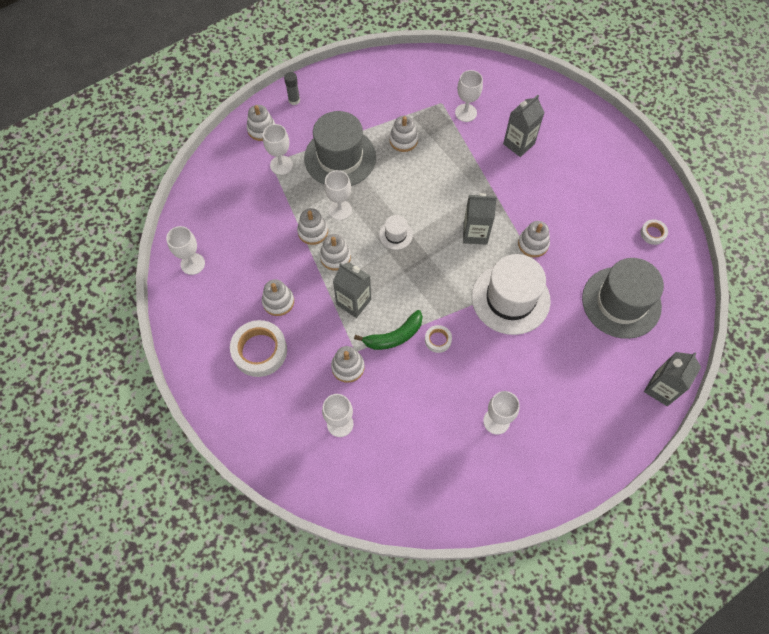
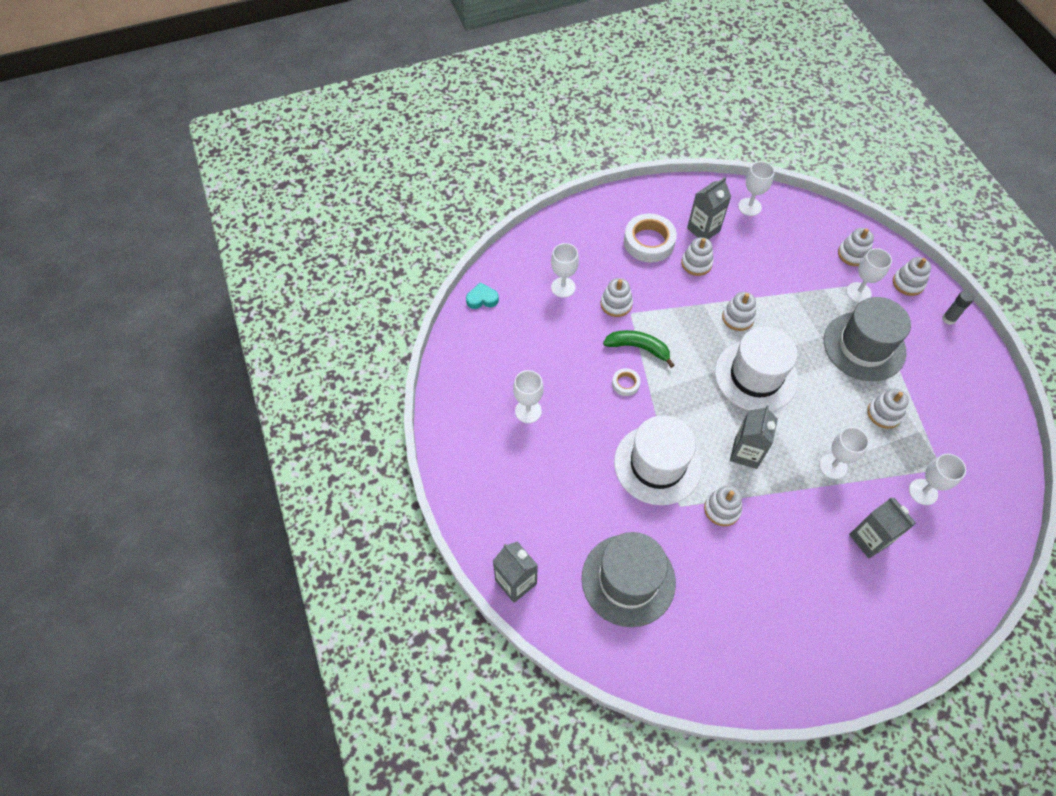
camera: 105 degrees right, 5 degrees down
white stacking toy [297,208,328,245] -> white stacking toy moved to [838,228,874,266]
white goblet [324,170,352,220] -> white goblet moved to [819,427,869,479]
grey carton [333,262,371,318] -> grey carton moved to [687,177,731,239]
green banana [354,310,423,350] -> green banana turned 120 degrees clockwise [603,330,675,368]
white hat [379,215,413,250] -> white hat [715,326,798,411], size x2.23
white tape [640,219,668,245] -> none
none -> turquoise heart [466,282,499,309]

